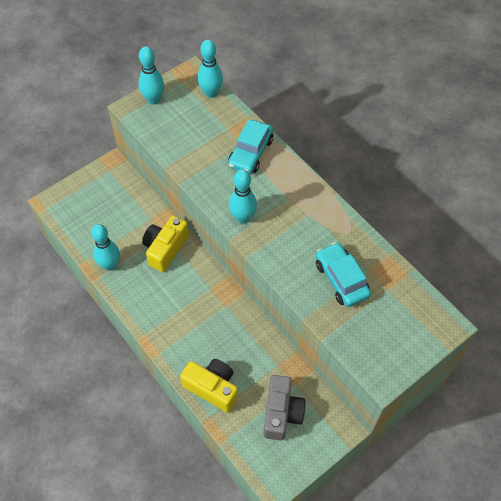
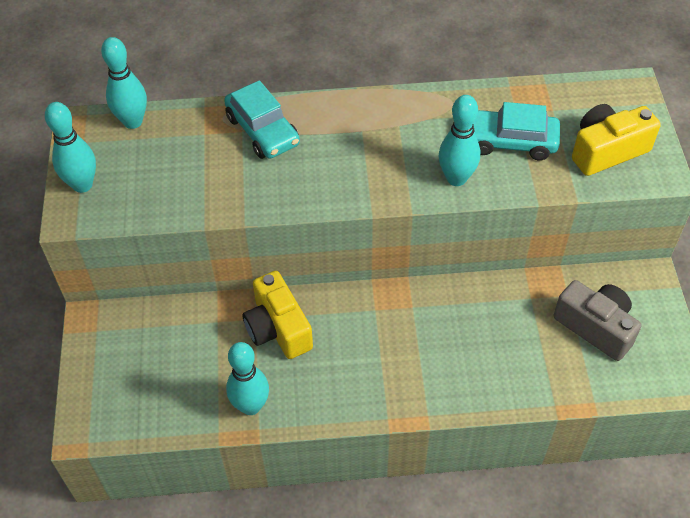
camera: 55 degrees left, 5 degrees down
yellow camera [180,359,238,413] -> yellow camera moved to [572,104,661,176]
turquoise bowling pin [229,169,257,224] -> turquoise bowling pin moved to [439,95,480,186]

